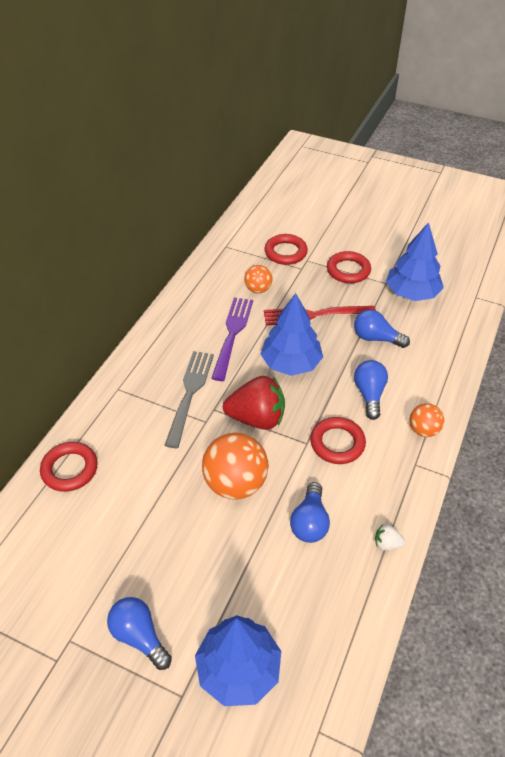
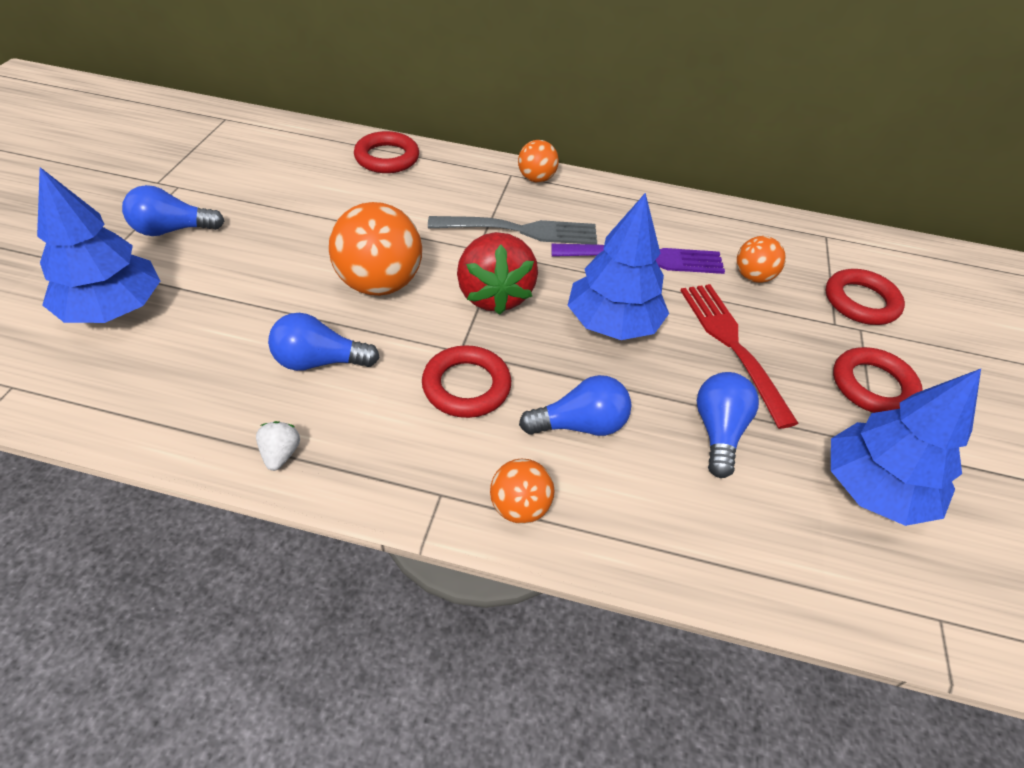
camera: 75 degrees right, 0 degrees up
blue light bulb [107,597,172,670] -> blue light bulb turned 135 degrees counterclockwise [122,185,224,236]
none -> orange ball [518,140,559,182]

